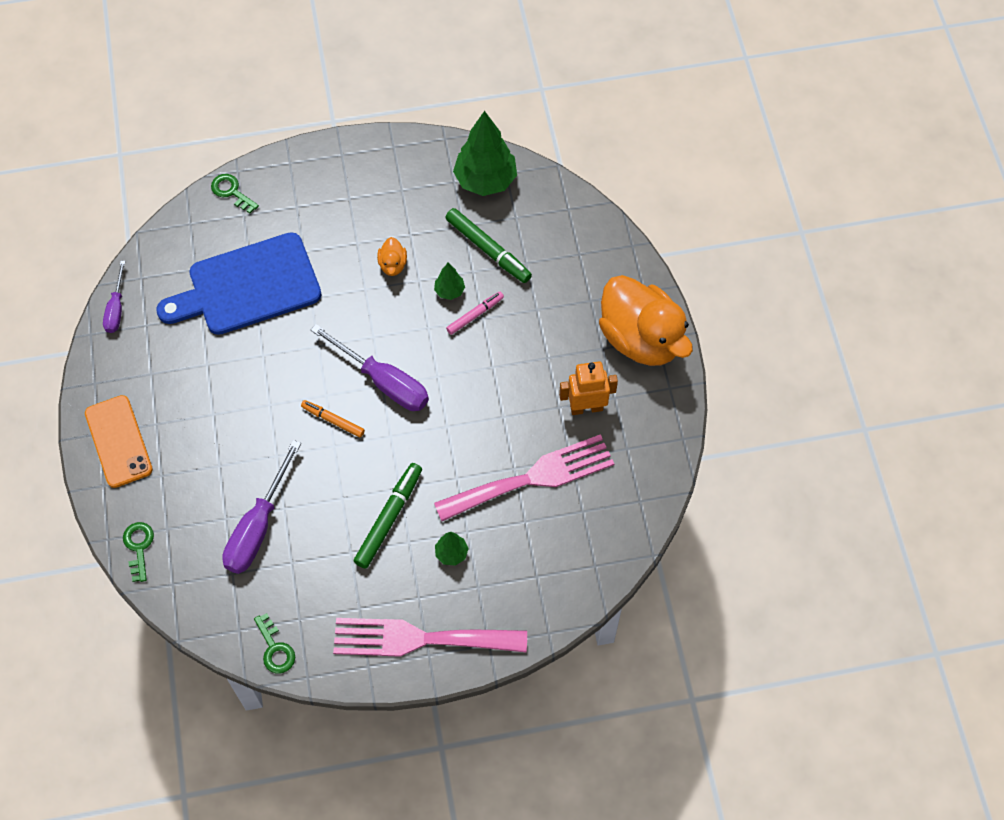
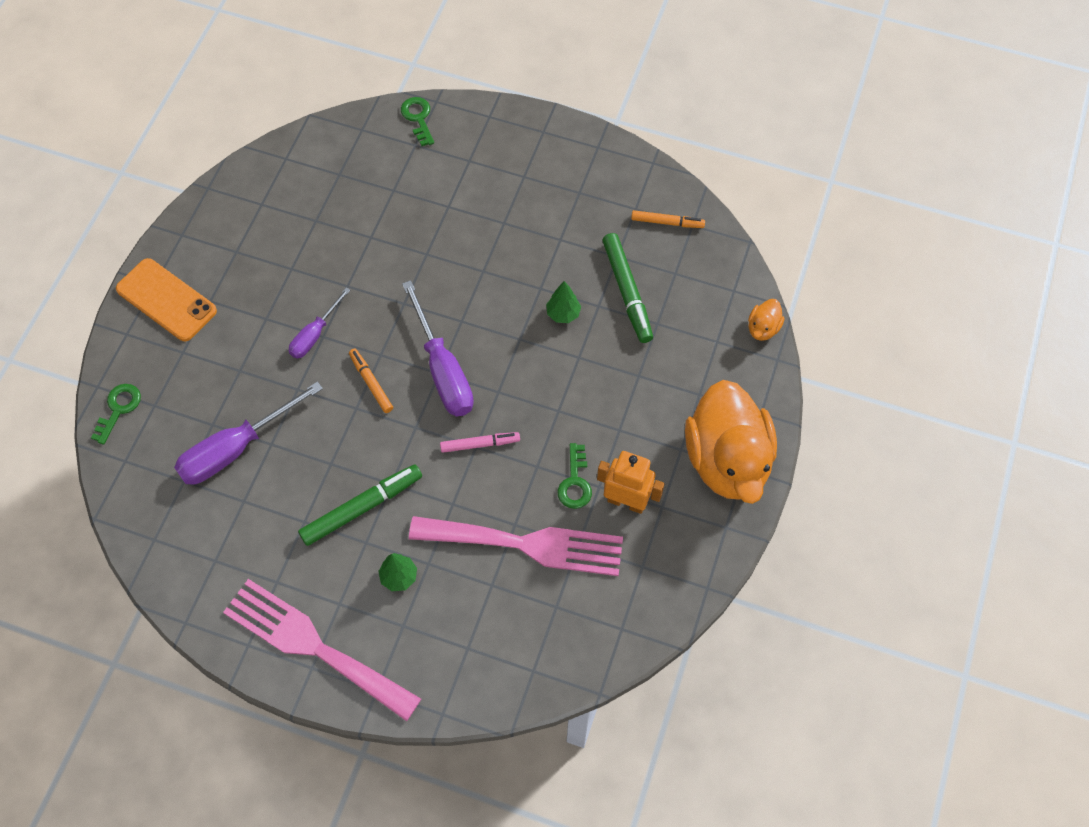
camera: 30 degrees right, 0 degrees up
orange phone [85,395,153,488] -> orange phone turned 60 degrees counterclockwise [116,258,217,341]
purple screwdriver [103,261,125,333] -> purple screwdriver moved to [289,287,350,358]
blue cutting board [156,232,321,335] -> none
green key [254,613,295,673] -> green key moved to [558,443,592,509]
orange duck [377,237,407,276] -> orange duck moved to [748,299,785,341]
pink marker [446,292,504,335] -> pink marker moved to [440,432,520,453]
green tree [453,111,517,196] -> orange marker [631,210,705,228]

